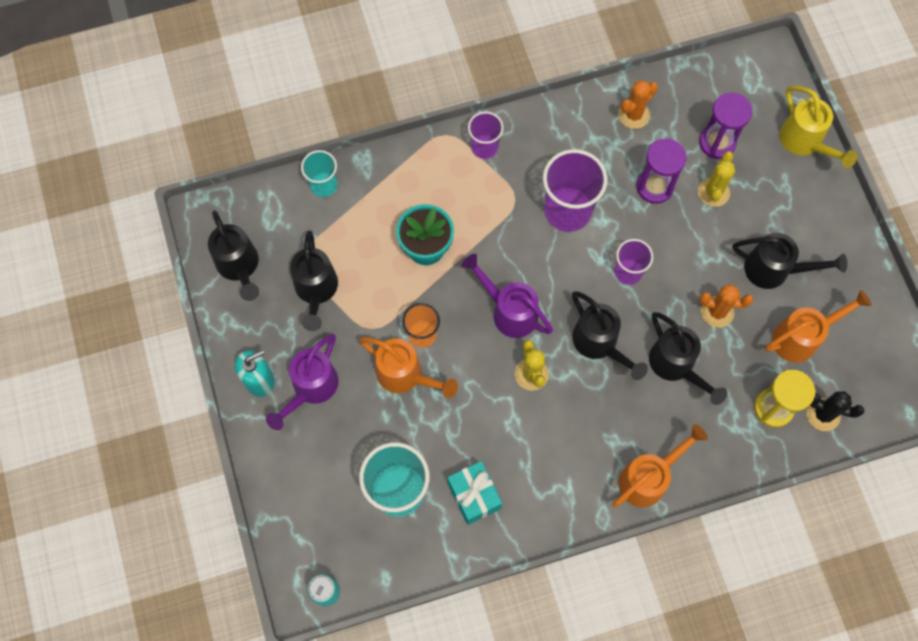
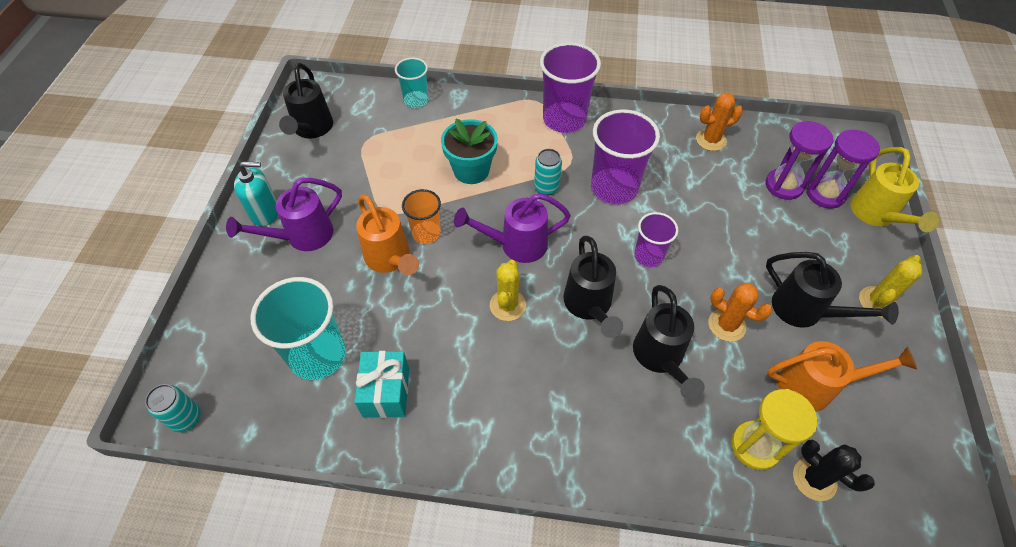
camera: 25 degrees right, 15 degrees down
black watering can [290,230,338,331] -> none
purple watering can [462,254,553,338] -> purple watering can turned 75 degrees counterclockwise [454,193,571,263]
purple cup [468,112,503,159] -> purple cup [540,42,601,133], size x1.73
orange watering can [612,424,708,508] -> none
purple hourglass [637,138,687,204] -> purple hourglass moved to [806,130,880,208]
yellow cactus [698,151,735,207] -> yellow cactus moved to [859,255,922,318]
none -> turquoise can [534,149,562,195]

